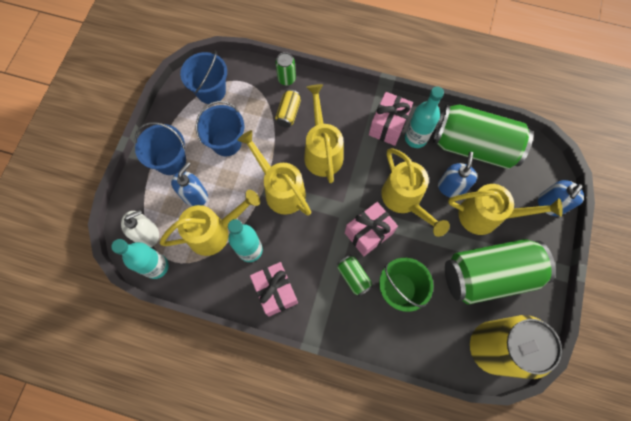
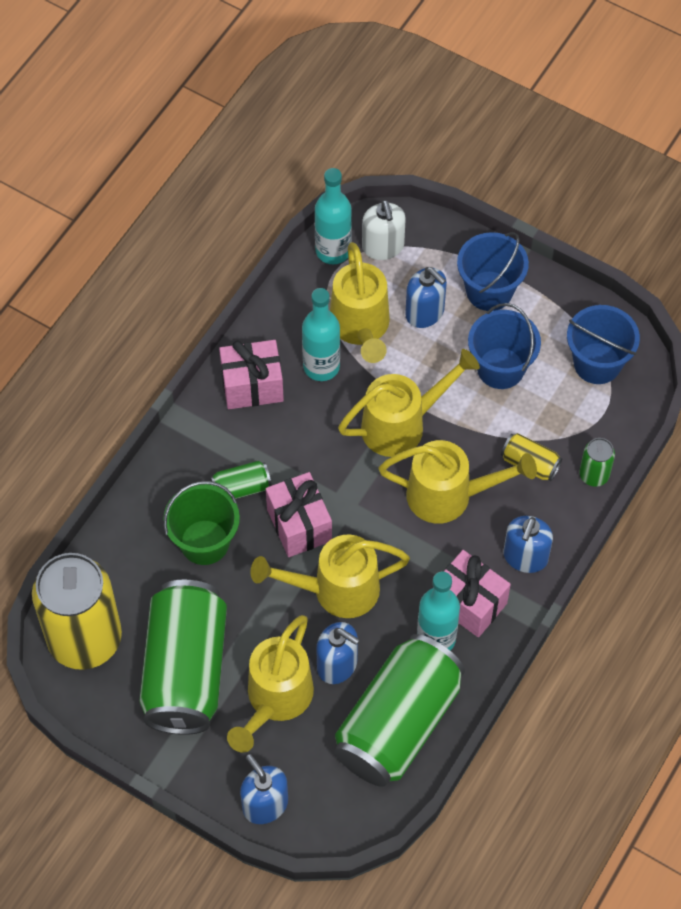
camera: 105 degrees right, 10 degrees down
none -> blue soap dispenser [503,516,553,573]

